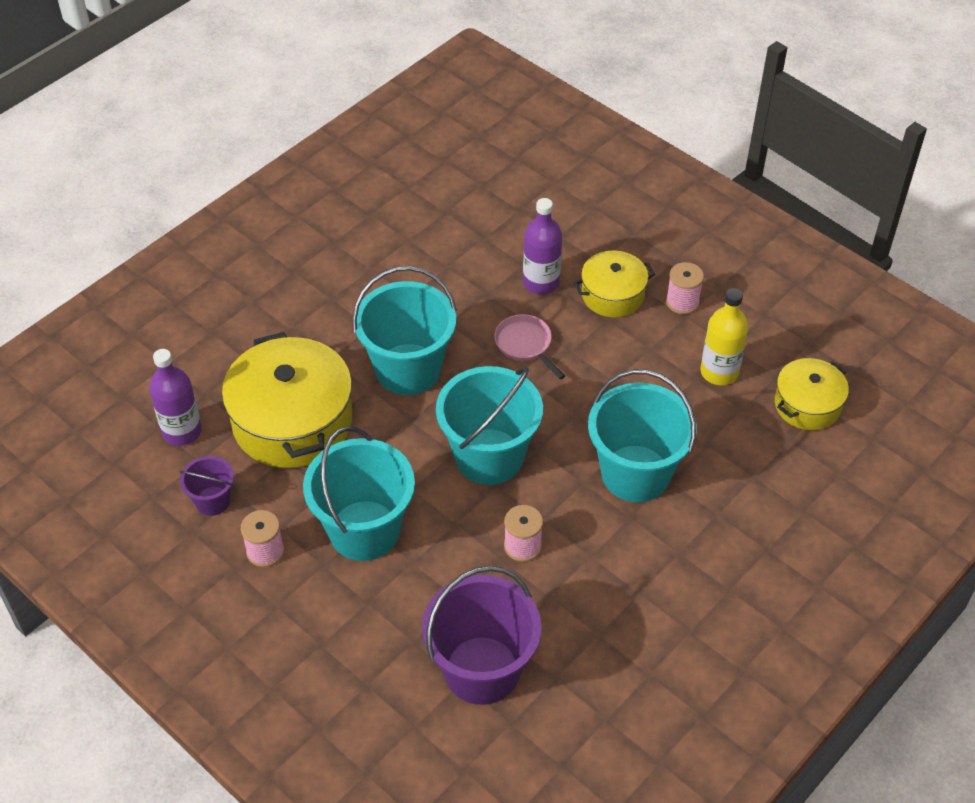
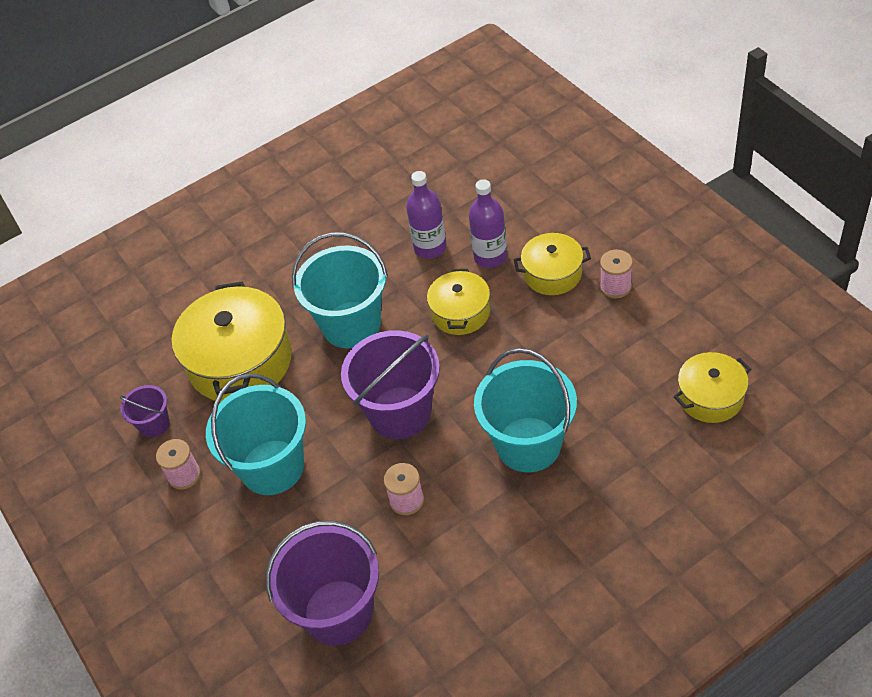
camera: 20 degrees right, 0 degrees up
purple bottle [149,349,202,446] -> purple bottle moved to [406,171,447,259]
turquoise bucket [436,366,543,485] -> purple bucket [341,330,440,439]
pink pan [494,314,565,379] -> yellow pot [427,269,490,335]
yellow bottle [700,288,749,385] -> none

